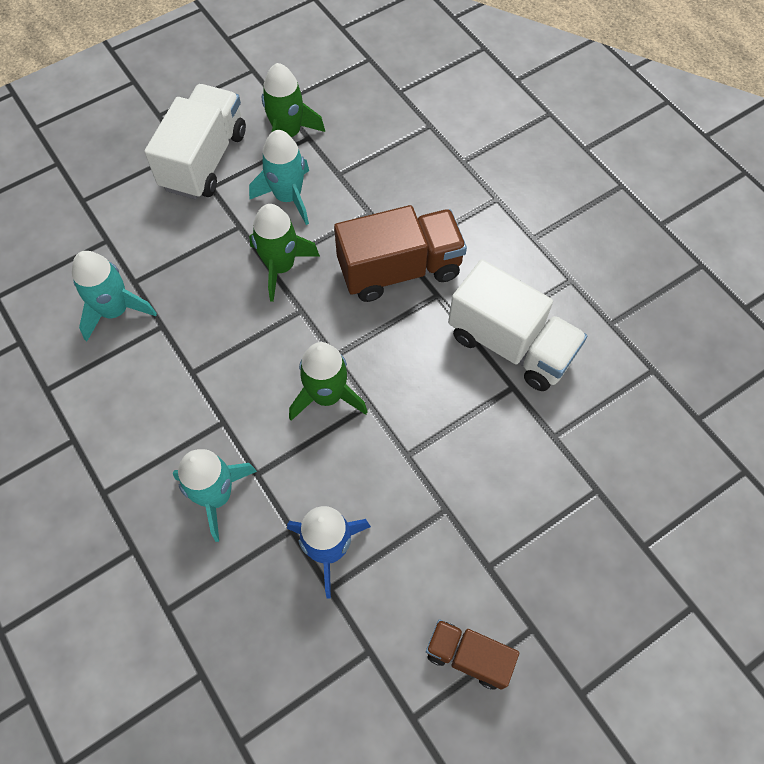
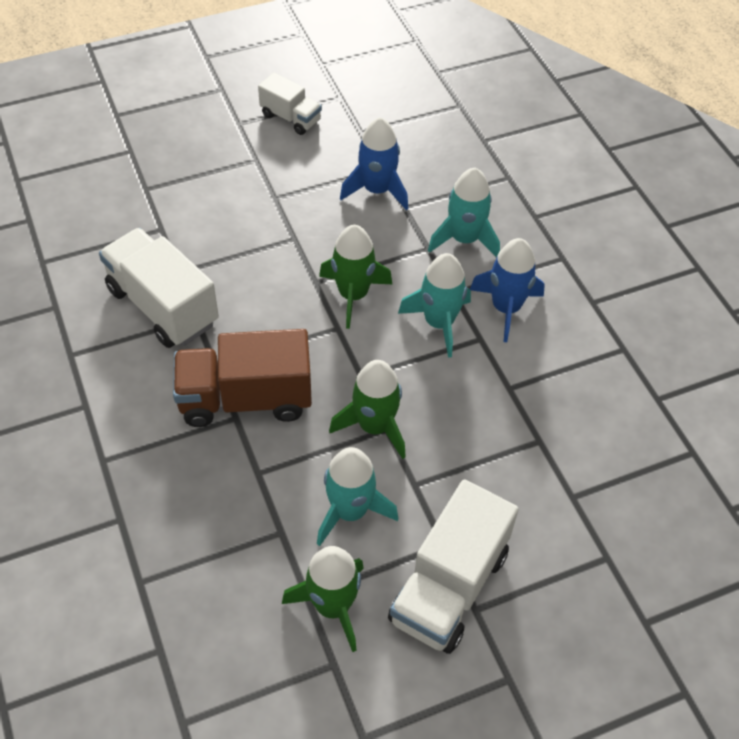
camera: 170 degrees left, 10 degrees down
turquoise rocket [72,251,157,341] -> turquoise rocket moved to [398,253,471,358]
brown truck [426,619,519,690] -> white truck [258,73,322,135]
none -> blue rocket [470,238,545,342]

